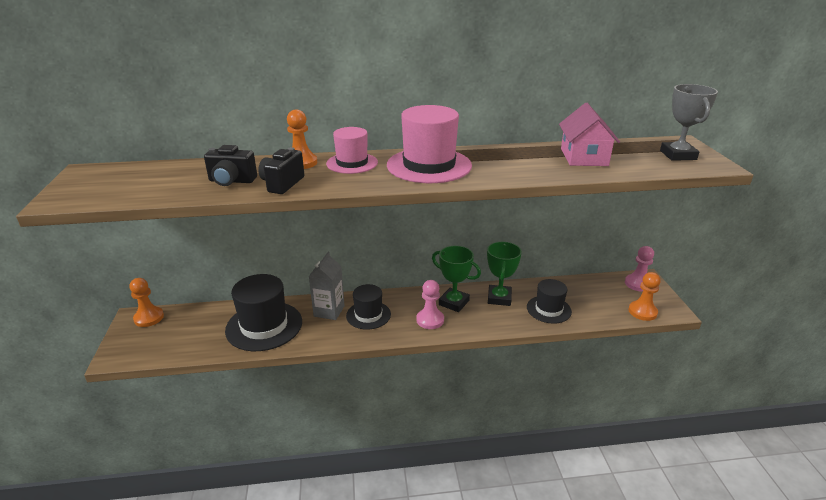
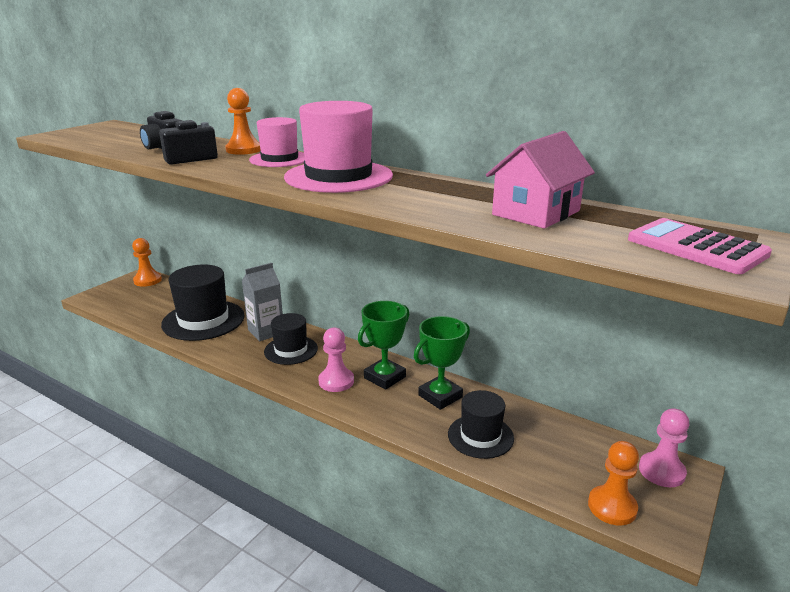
camera: 40 degrees right, 5 degrees down
green trophy [432,246,481,312] -> green trophy turned 60 degrees clockwise [358,301,409,390]
grey trophy [660,84,718,161] -> pink calculator [628,218,772,274]

